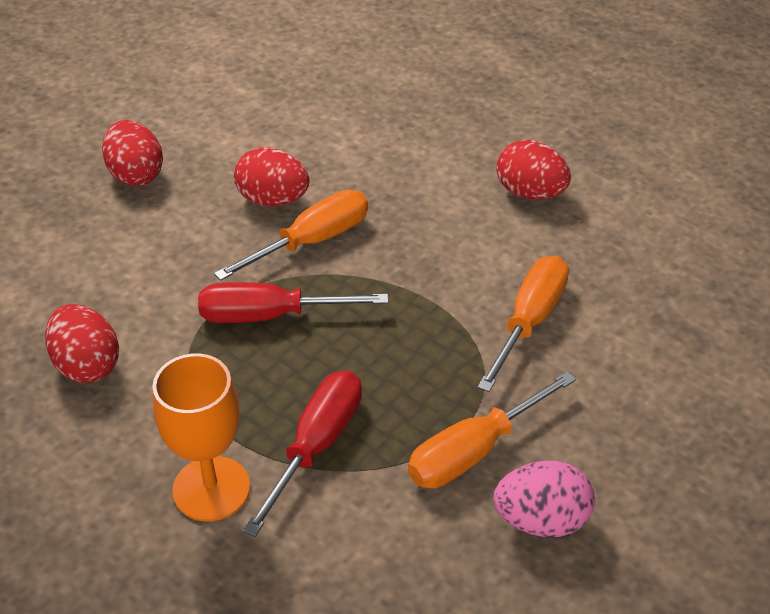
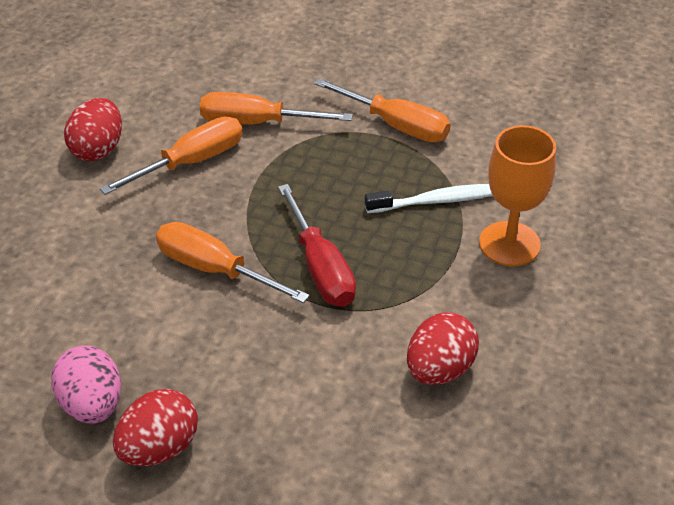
camera: 110 degrees left, 0 degrees up
red egg [234,147,309,206] -> none
red screwdriver [243,371,362,537] -> white toothbrush [365,184,493,213]
pink egg [493,461,595,537] -> pink egg moved to [51,345,121,423]
none -> orange screwdriver [100,117,243,195]

